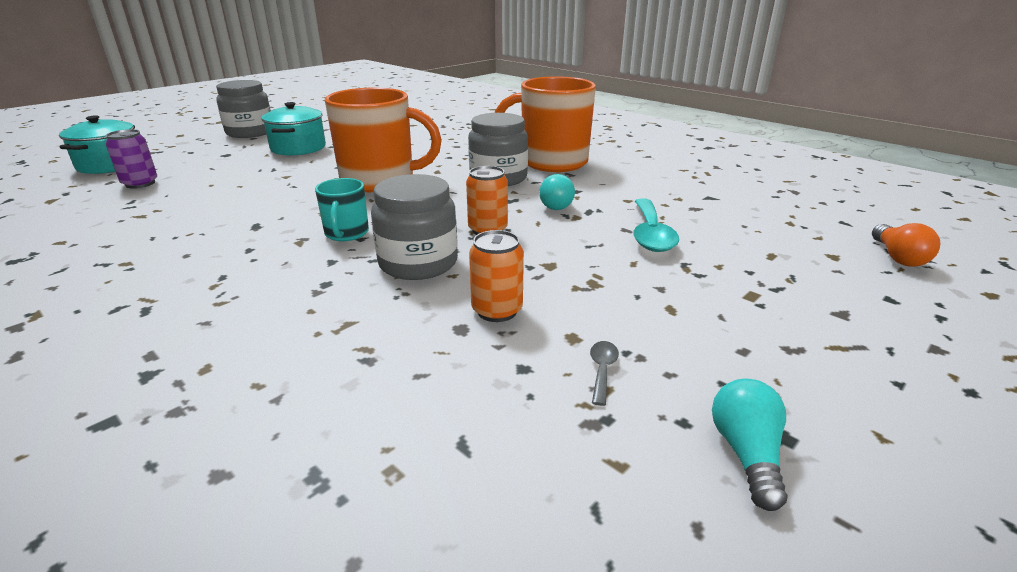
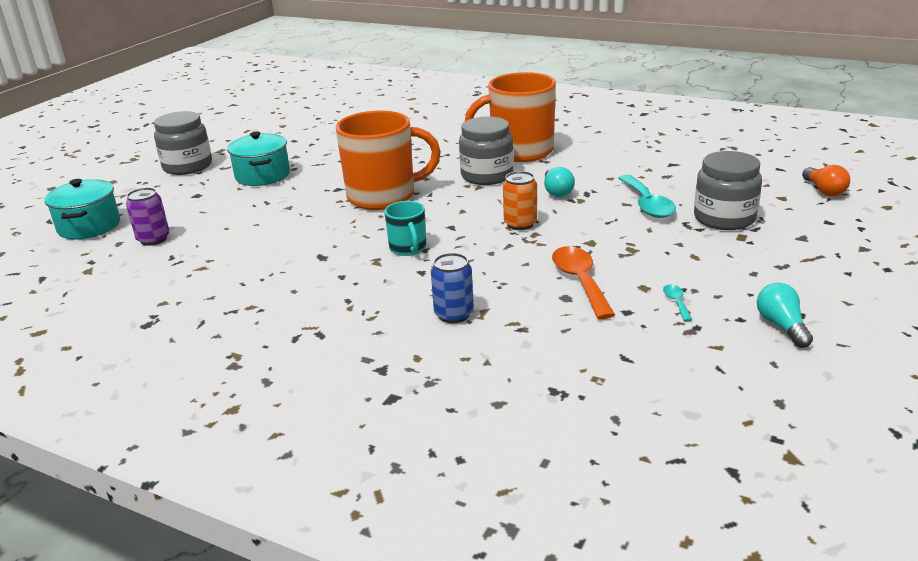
camera: 15 degrees left, 0 degrees up
grey jar [371,174,458,280] -> grey jar moved to [694,151,762,230]
orange can [469,230,524,322] -> orange spoon [552,246,615,319]
grey spoon [590,341,619,406] -> turquoise spoon [663,284,692,322]
none -> blue can [431,253,474,323]

